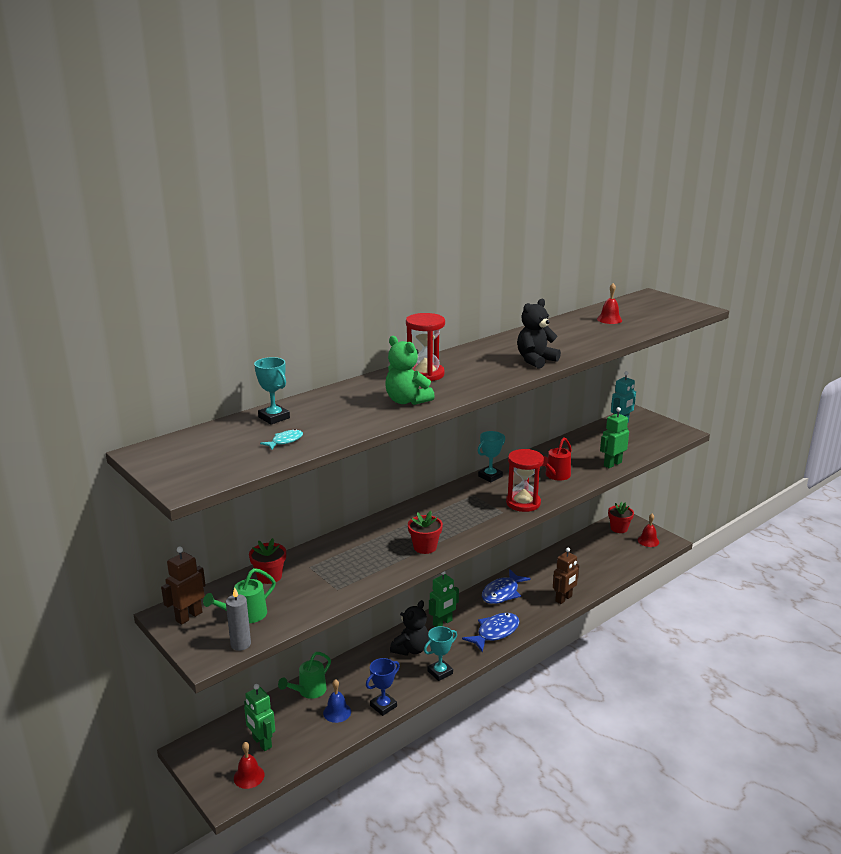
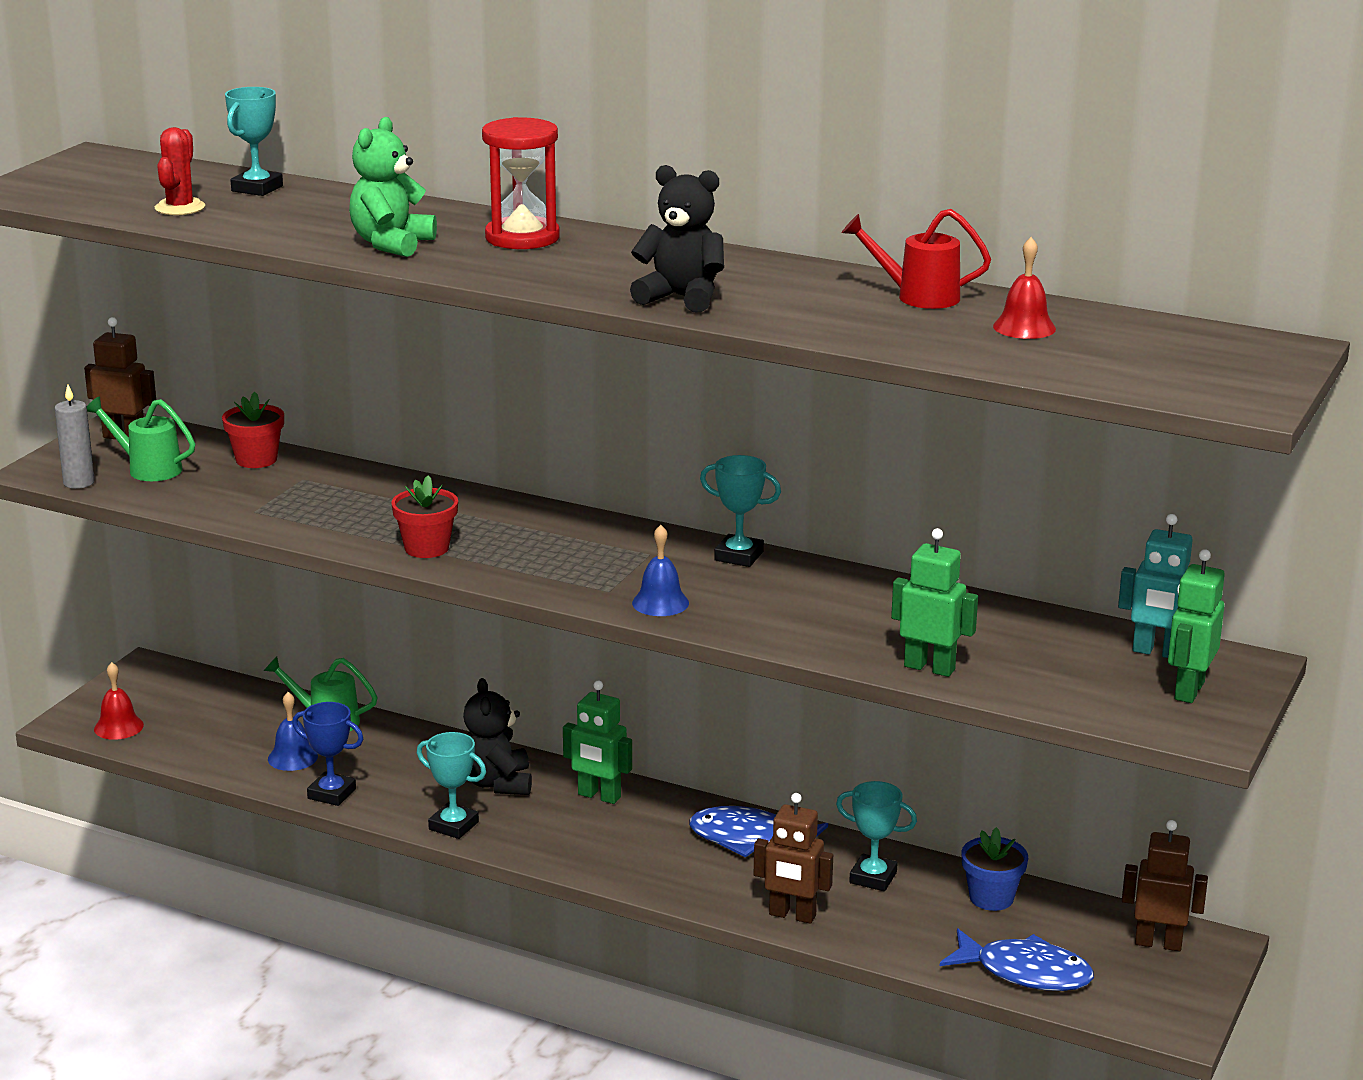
camera: 65 degrees right, 0 degrees up
green robot [244,684,275,751] -> green robot moved to [1168,549,1225,703]
turquoise fish [260,429,303,450] -> red cactus [155,127,205,215]
black teddy bear [390,600,429,656] -> black teddy bear turned 75 degrees clockwise [463,678,532,795]
blue fish [462,613,520,652] -> blue fish moved to [940,929,1094,991]
red hourglass [506,449,544,512] -> blue bell [632,525,689,616]
red watering can [542,437,572,481] -> red watering can moved to [842,209,991,309]
red flower pot [608,502,634,533] -> brown robot [1122,820,1208,951]
red bell [638,514,659,547] -> none
none -> turquoise trophy [836,781,917,891]
none -> blue flower pot [961,827,1028,911]

